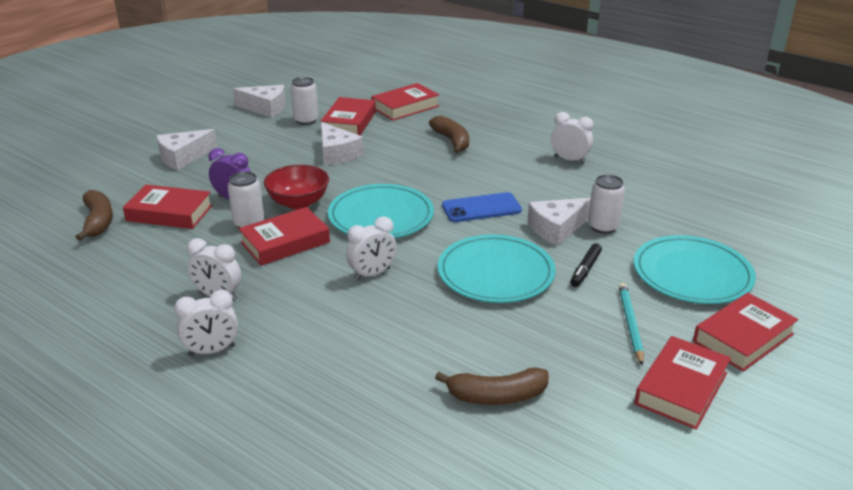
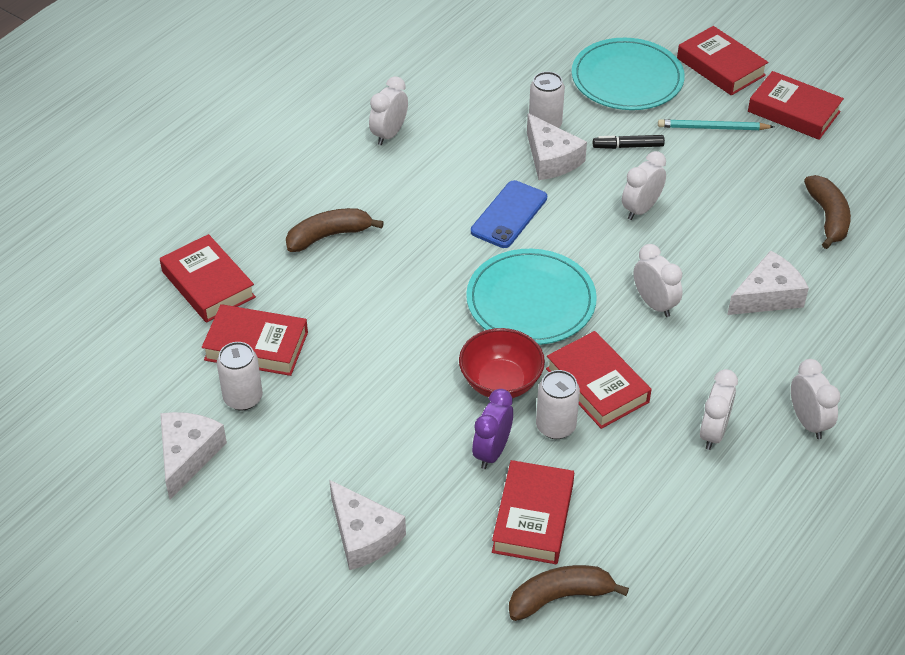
camera: 90 degrees left, 15 degrees up
white cheese [321,122,364,165] -> white cheese moved to [727,250,809,315]
turquoise plate [437,234,556,303] -> white clock [622,151,666,220]
blue phone [442,192,522,222] -> blue phone turned 45 degrees clockwise [471,180,547,248]
black marker [570,243,602,287] -> black marker turned 150 degrees clockwise [593,135,665,149]

